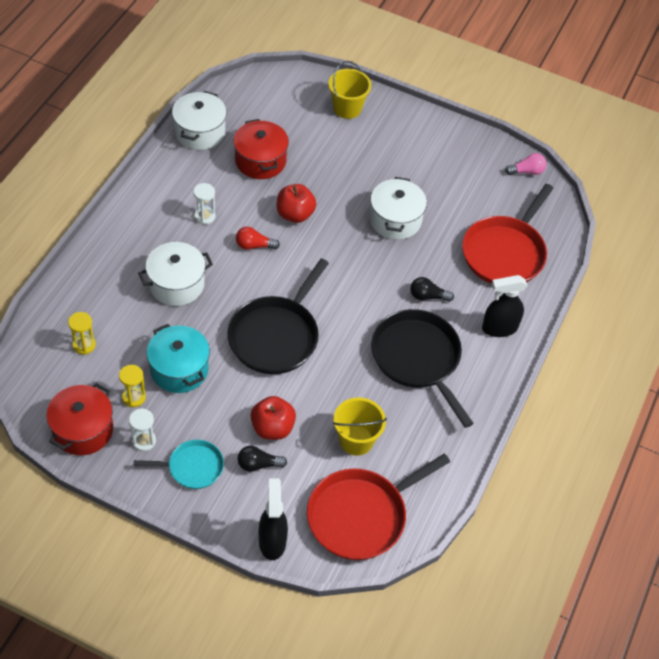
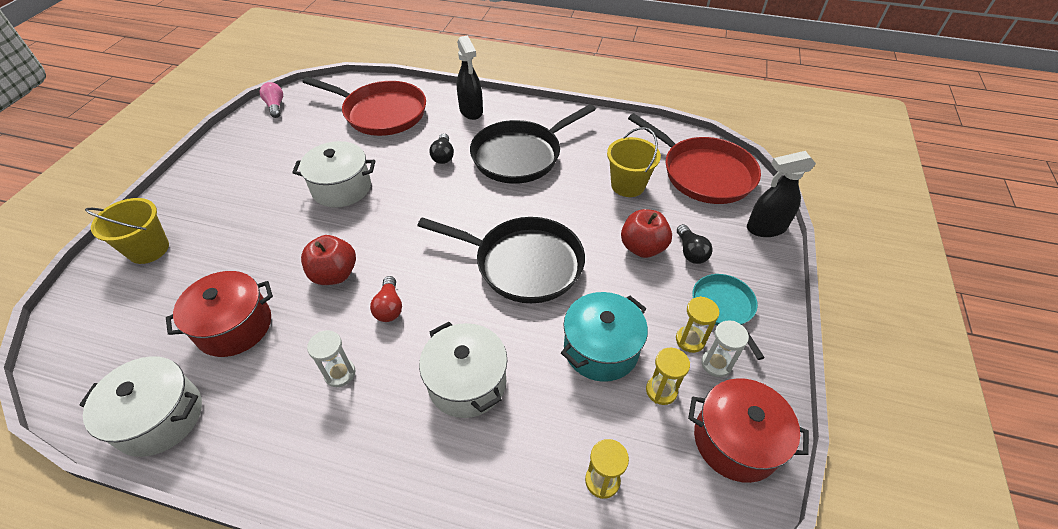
camera: 95 degrees left, 5 degrees down
none -> yellow hourglass [676,296,719,353]

